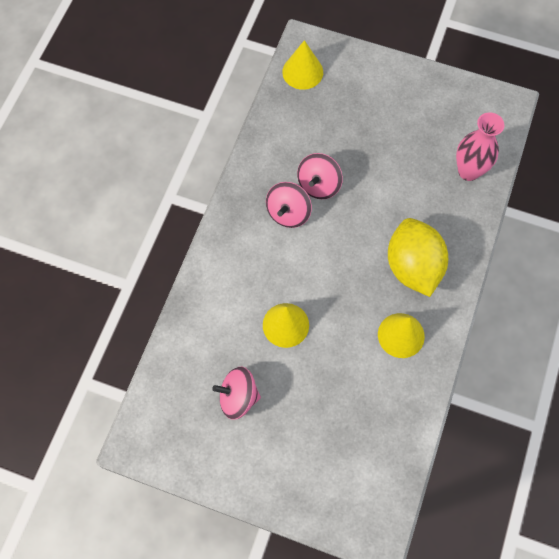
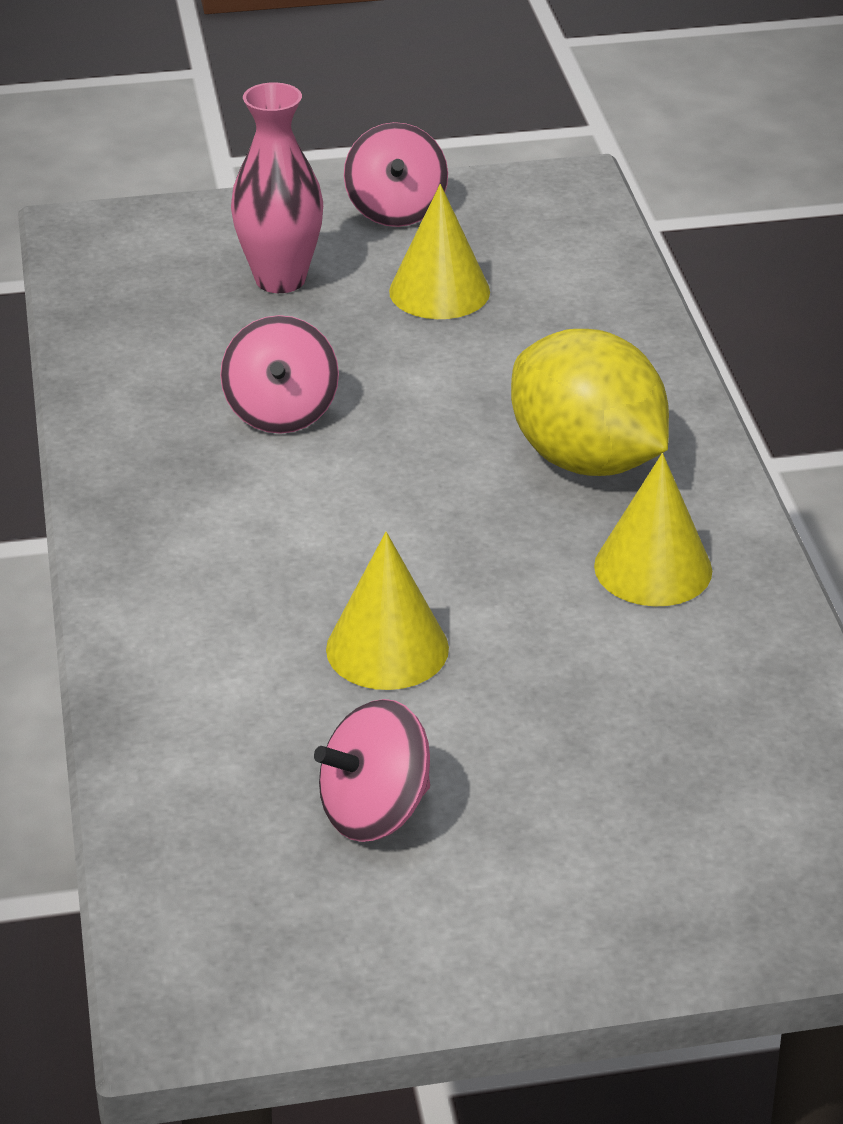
camera: 30 degrees left, 30 degrees down
pink spinning top [266,182,312,228] -> pink spinning top moved to [344,122,448,227]
yellow cone [282,40,323,90] -> yellow cone moved to [389,184,490,319]
pink vase [456,112,504,181] -> pink vase moved to [231,82,323,293]

